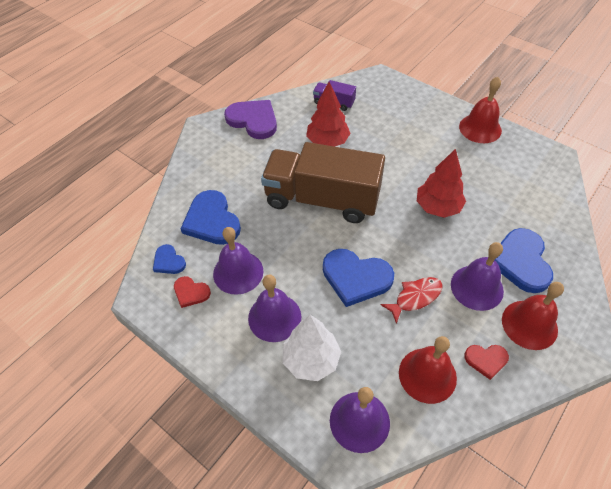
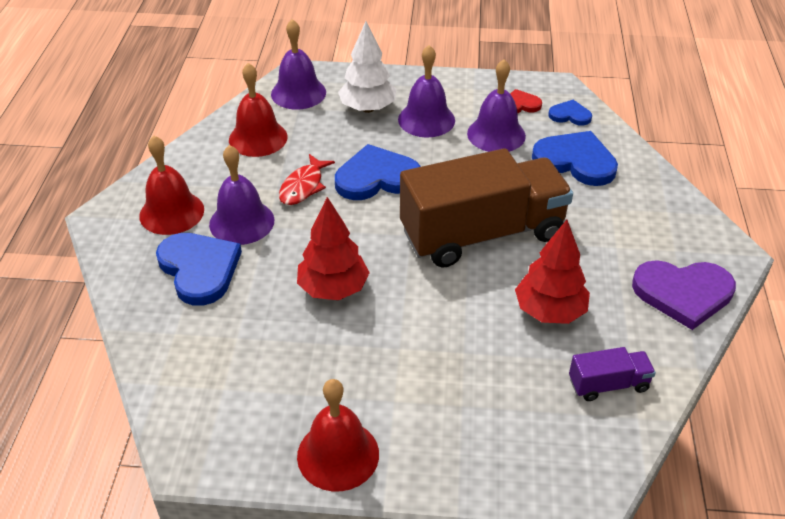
camera: 145 degrees right, 10 degrees down
red heart [464,345,509,380] -> none

